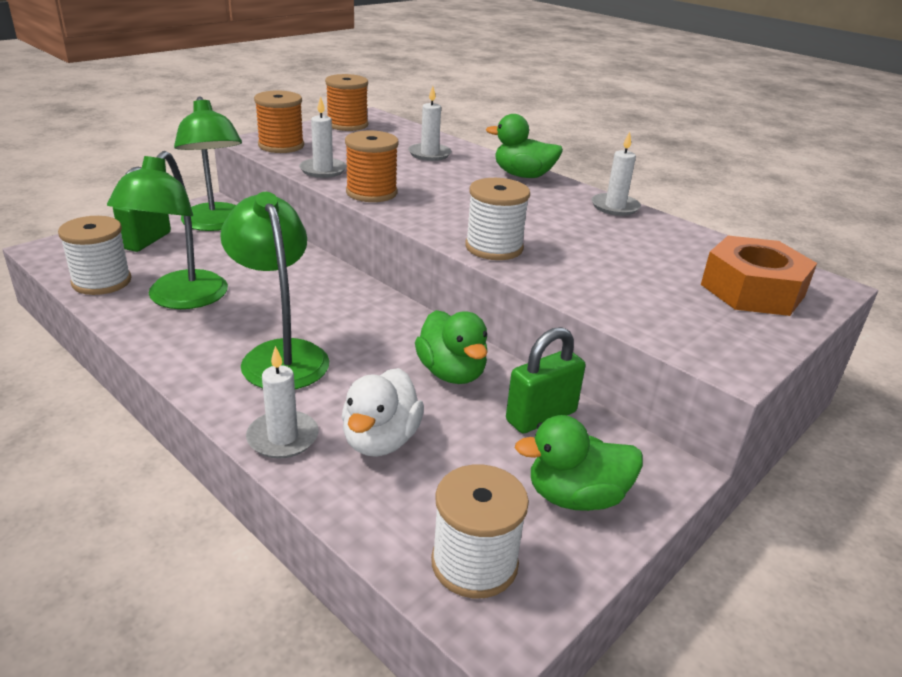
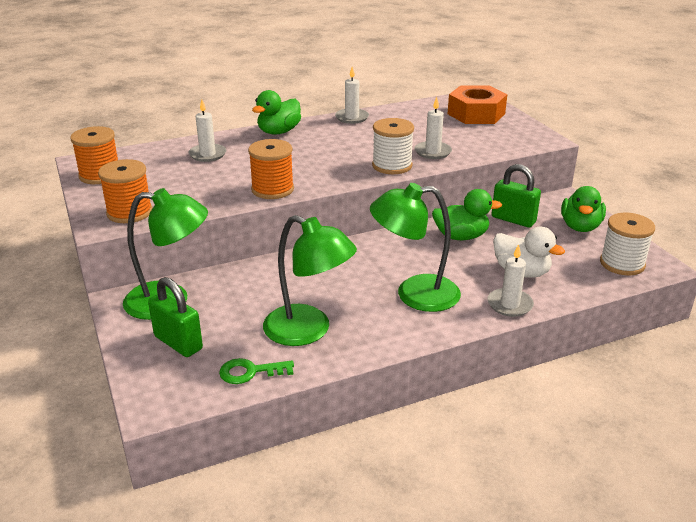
camera: 65 degrees left, 0 degrees up
white spool [58,216,131,295] -> green key [219,358,294,384]
white candle [299,96,347,178] -> white candle moved to [415,97,452,159]
green padlock [506,327,586,433] -> green padlock turned 45 degrees counterclockwise [491,164,541,227]

